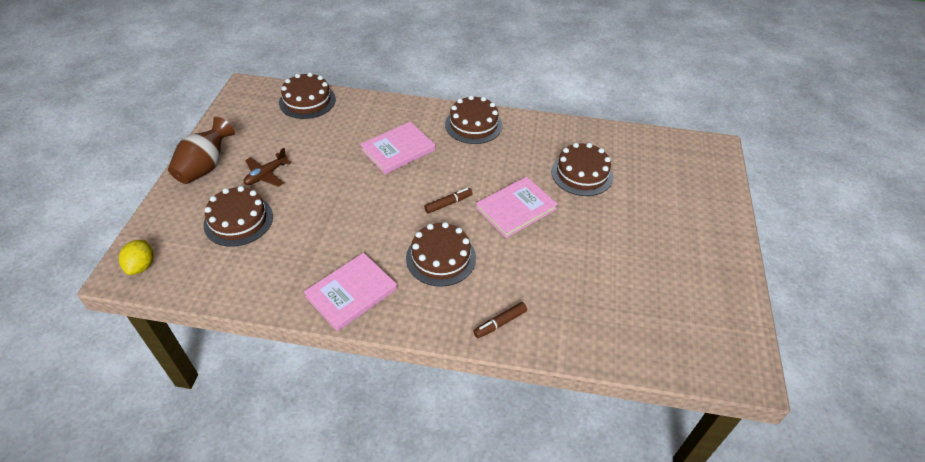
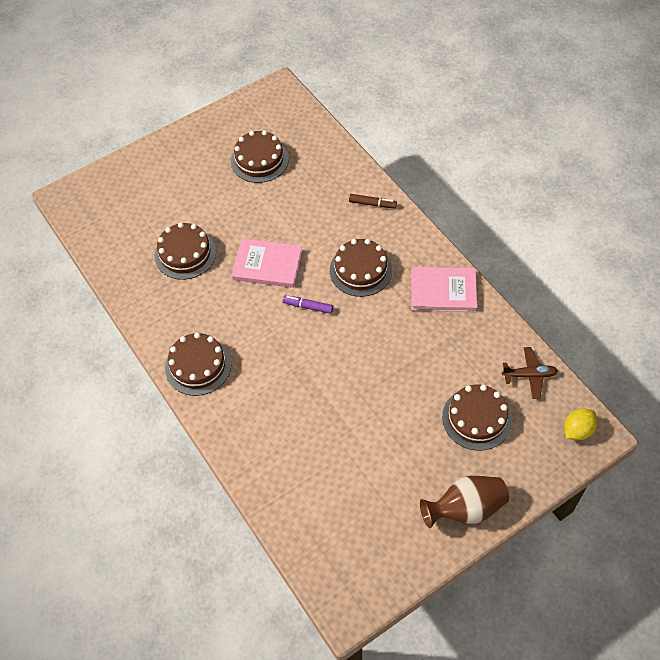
camera: 130 degrees left, 10 degrees up
brown plane [243,148,291,187] -> brown plane moved to [502,347,558,399]
brown cake [279,72,336,119] -> brown cake moved to [231,130,289,183]
pink book [360,122,435,174] -> none
brown marker [424,188,473,214] -> purple marker [283,295,333,314]

